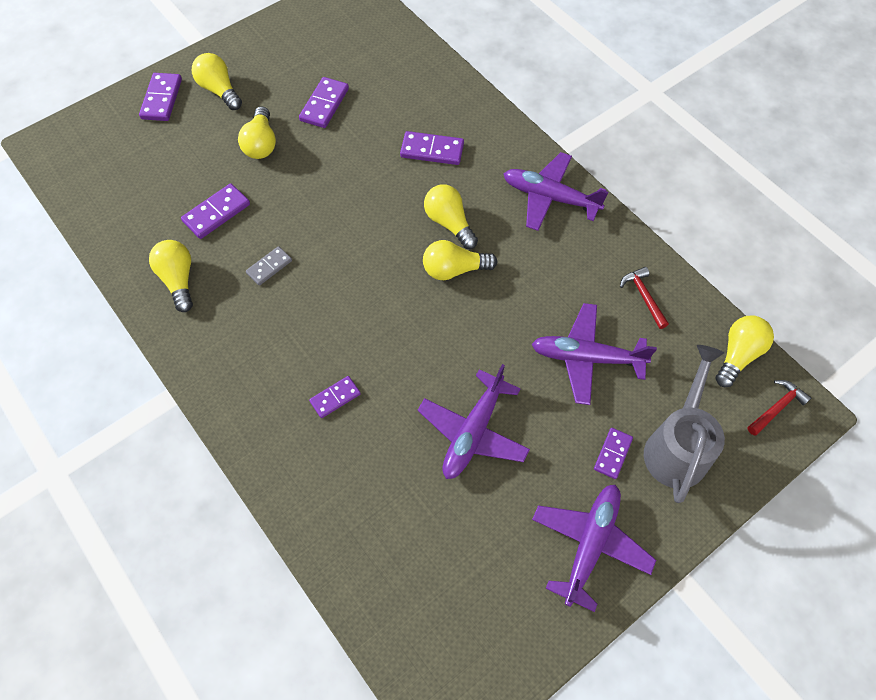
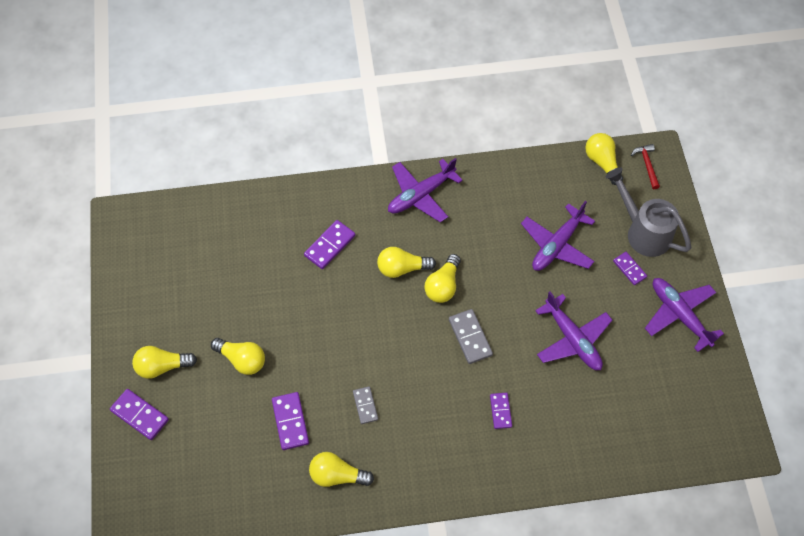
camera: 60 degrees left, 0 degrees up
purple domino [299,77,349,128] -> none
red hammer [620,267,669,329] -> none
none -> grey domino [449,309,493,364]

